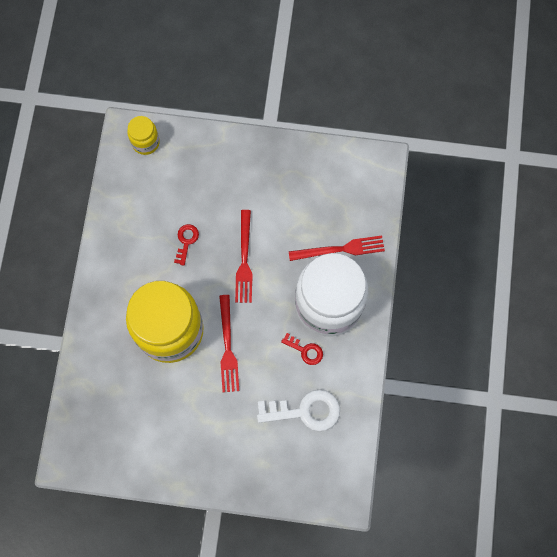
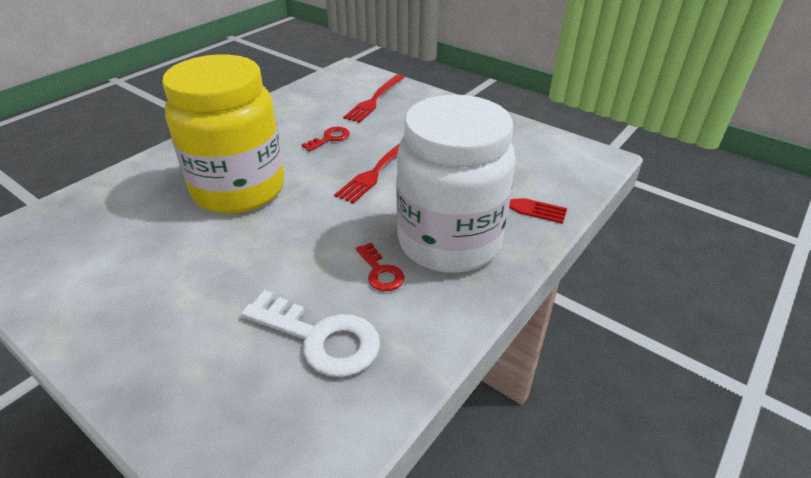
camera: 30 degrees right, 35 degrees down
yellow jar [127,116,160,155] -> none
red fork [219,295,239,392] -> red fork moved to [343,74,405,123]

